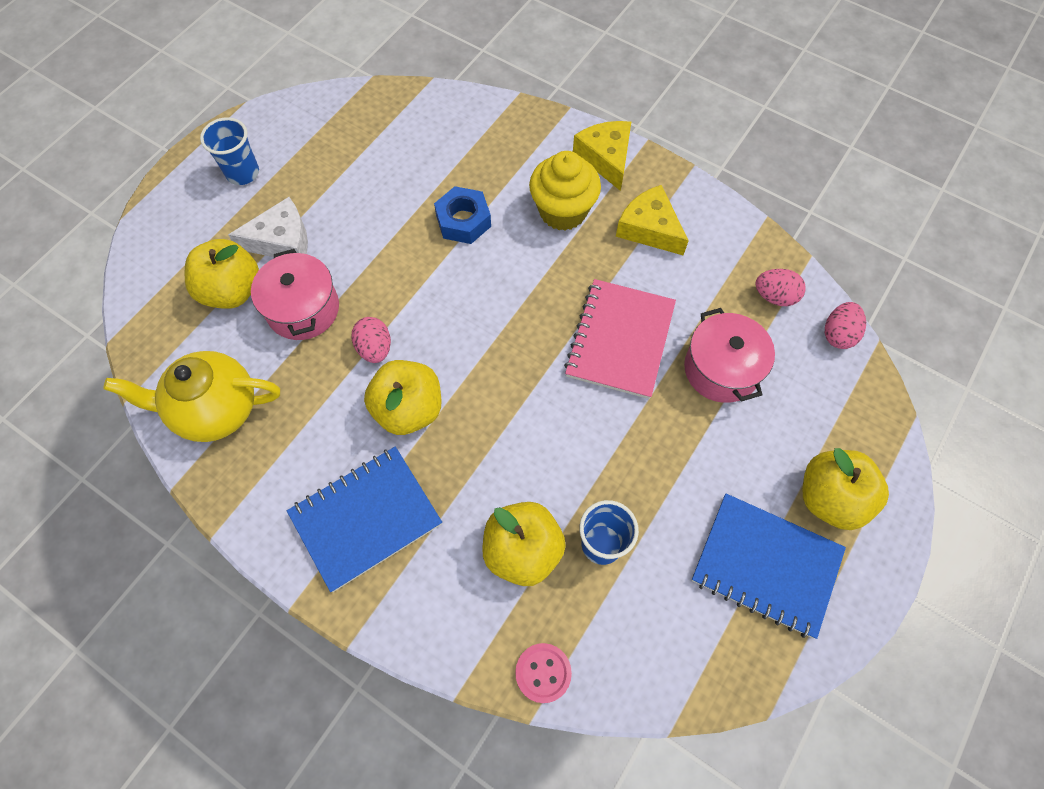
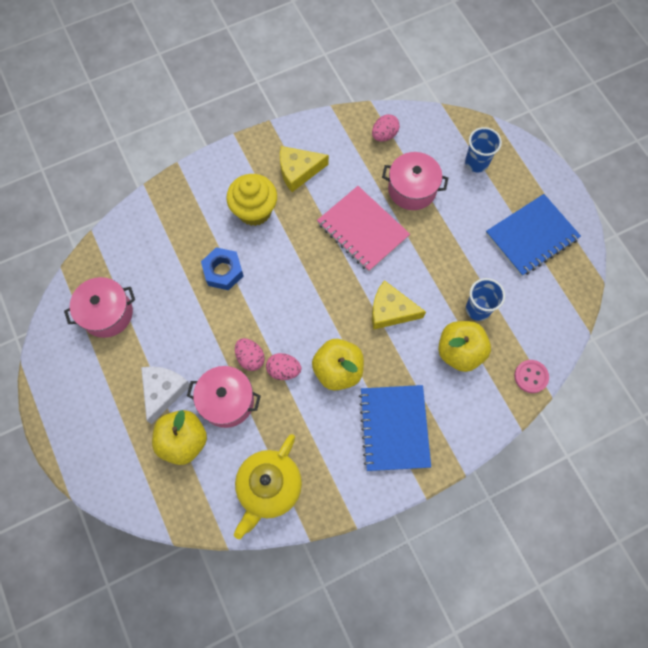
camera: 60 degrees left, 5 degrees up
blue cup [200,117,259,185] -> blue cup moved to [465,127,502,172]
yellow cheese [573,121,631,191] -> yellow cheese moved to [372,280,426,330]
yellow apple [803,448,889,530] -> none
pink egg [825,302,866,349] -> pink egg moved to [235,338,265,371]
none -> pink pot [64,277,135,338]

